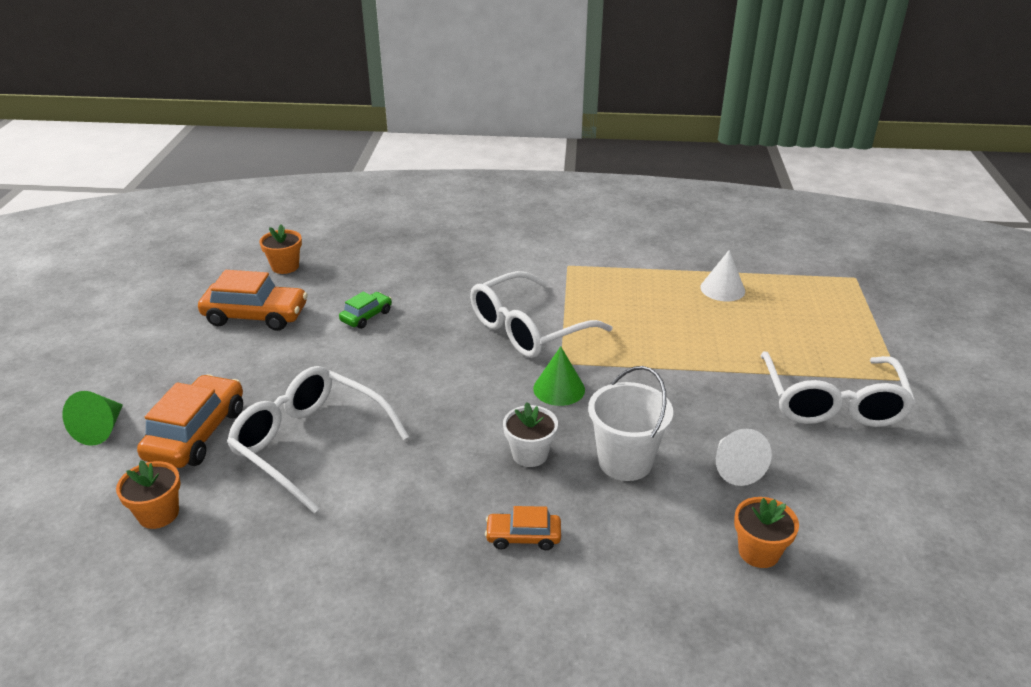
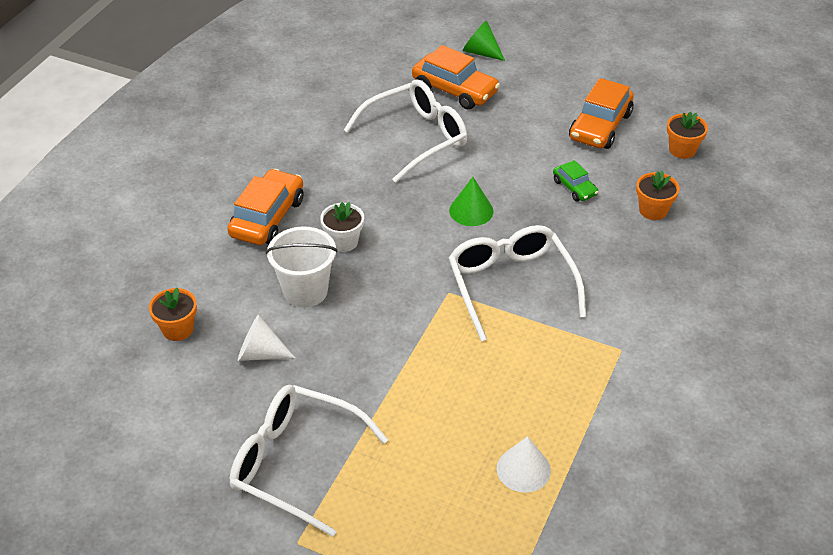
camera: 110 degrees right, 10 degrees up
orange flower pot [116,460,181,529] -> orange flower pot moved to [636,170,680,220]
orange car [485,506,561,550] -> orange car [227,169,303,245], size x1.84
green cone [533,346,585,406] -> green cone moved to [449,177,494,226]

